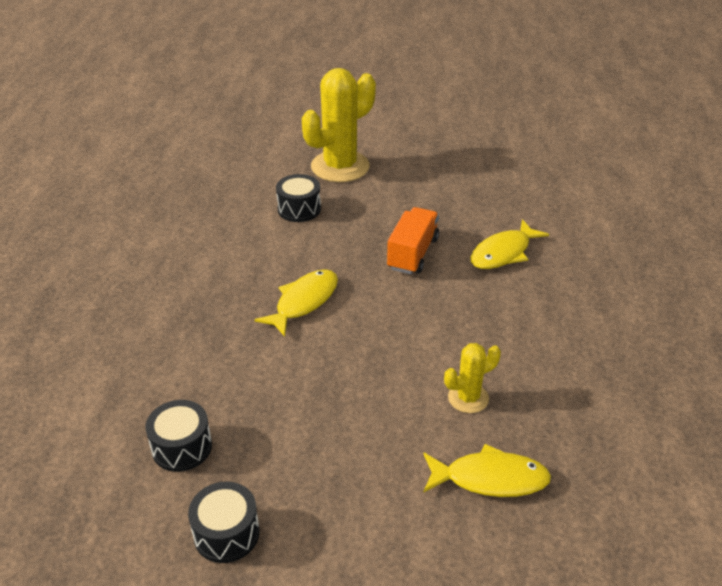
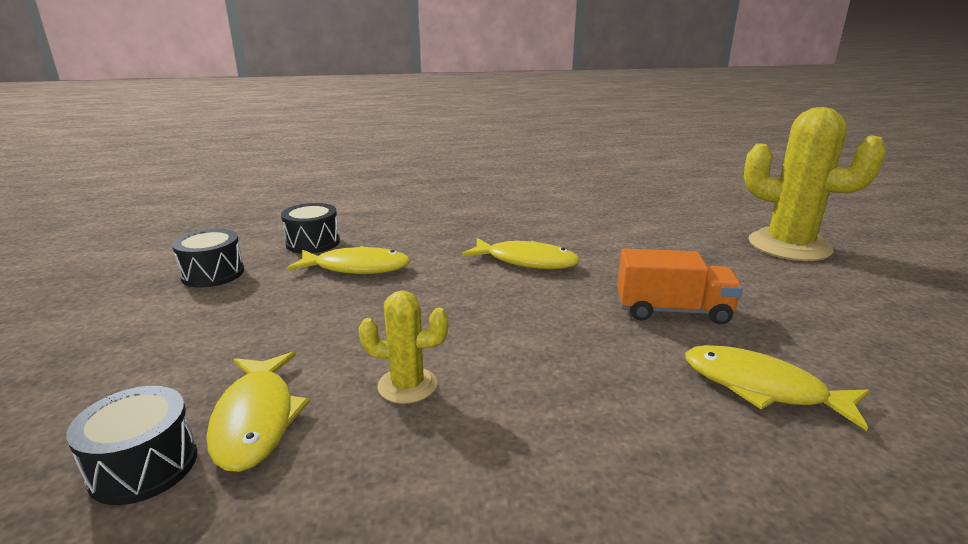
camera: 75 degrees right, 15 degrees down
black drum [276,174,321,222] -> black drum moved to [66,386,197,505]
yellow cactus [444,343,501,413] -> yellow cactus turned 45 degrees counterclockwise [359,290,449,404]
none -> yellow fish [287,246,411,274]

